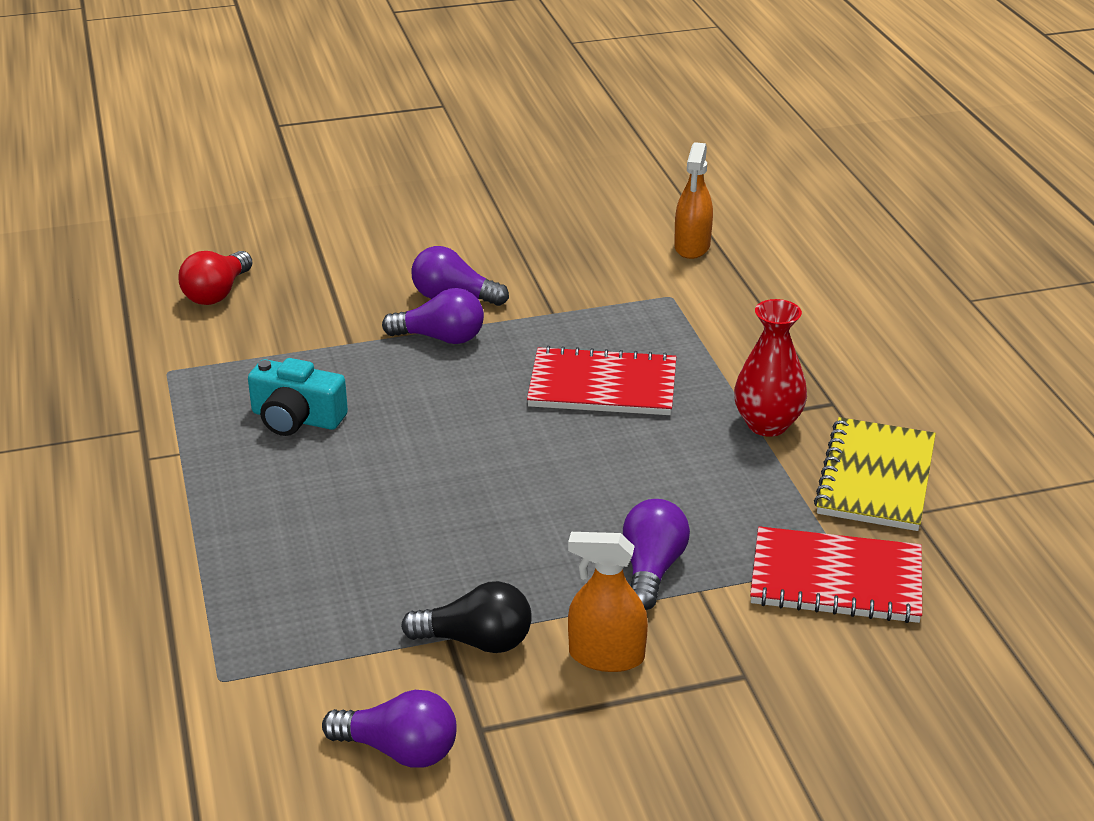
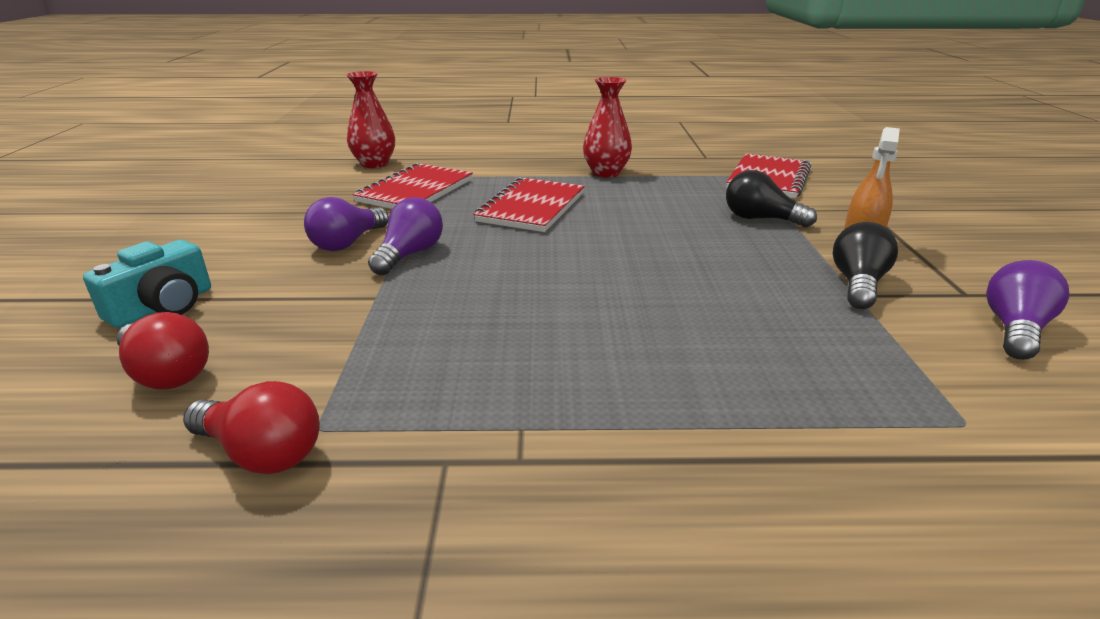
camera: 75 degrees left, 5 degrees down
turquoise camera [248,358,348,436] -> turquoise camera moved to [83,240,211,328]
purple light bulb [623,499,690,610] -> black light bulb [726,170,817,227]
orange spray bottle [674,142,713,259] -> red vase [346,71,395,168]
yellow notebook [814,417,936,531] -> none
none -> red light bulb [183,381,320,474]
none -> red notebook [353,163,473,209]

